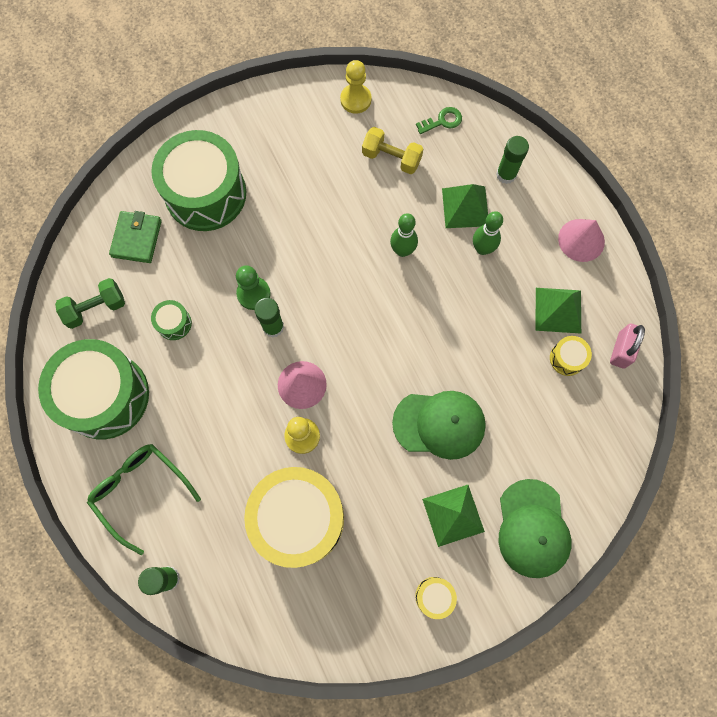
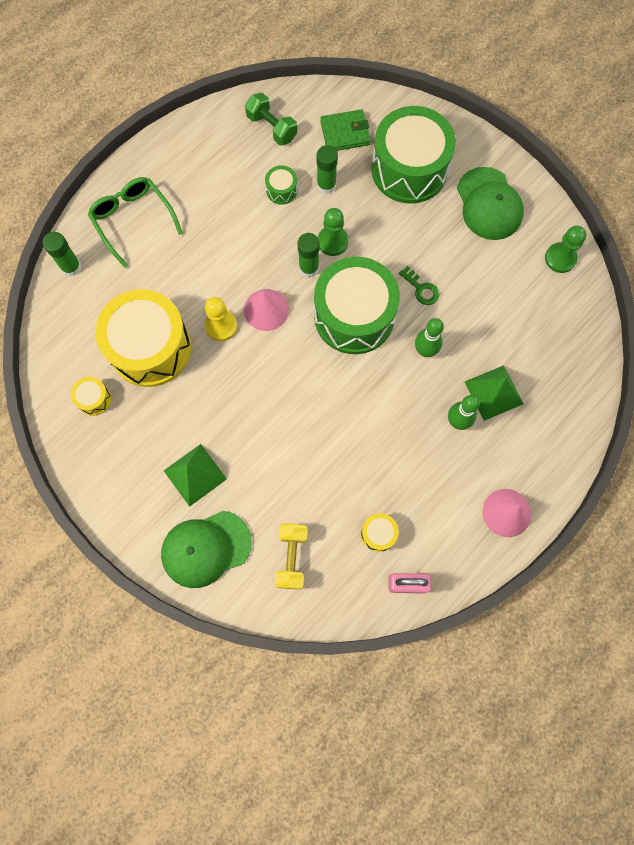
camera: 70 degrees right, 0 degrees up
green drum [38,339,149,439] -> green drum moved to [314,257,400,354]
green glasses [87,444,201,555] -> green glasses turned 60 degrees counterclockwise [88,177,183,268]
yellow pawn [340,60,371,114] -> green pawn [545,226,586,273]
yellow dumbbell [362,127,423,174] -> yellow dumbbell moved to [275,524,308,590]
green cap [392,391,486,460] -> green cap moved to [457,167,524,240]
yellow drum [415,577,457,619] -> yellow drum moved to [71,377,111,416]
green key [416,107,462,134] -> green key moved to [399,266,440,305]
green glue stick [496,136,529,184] -> green glue stick moved to [316,145,338,194]
green pyramid [536,288,581,334] -> none

